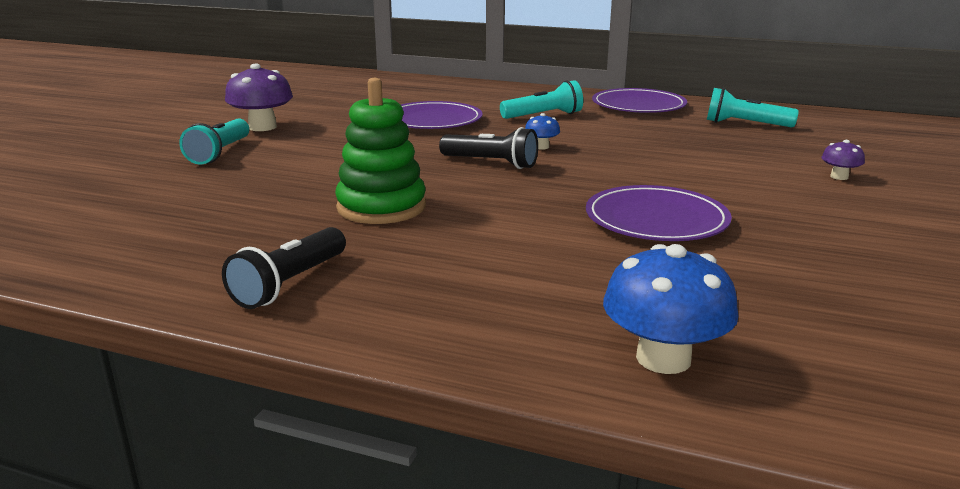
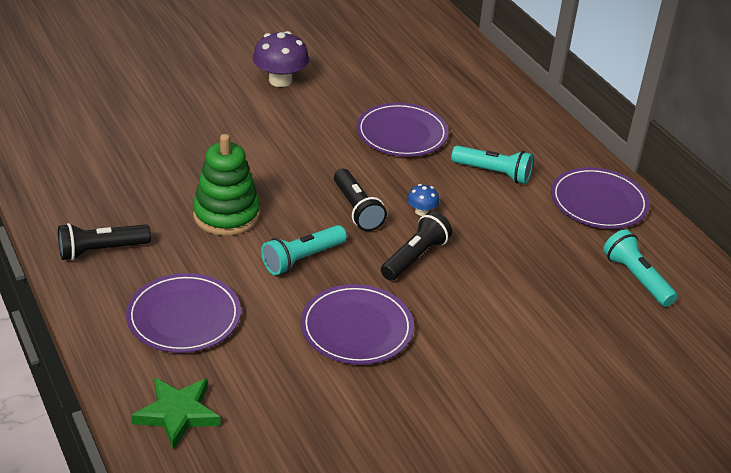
camera: 40 degrees right, 15 degrees up
turquoise flashlight [179,119,249,165] -> turquoise flashlight moved to [261,225,347,275]
blue mushroom [603,244,738,374] -> green star [131,377,221,450]
purple mushroom [821,140,865,180] -> none
none -> purple plate [126,273,241,353]
none -> black flashlight [381,211,452,281]

